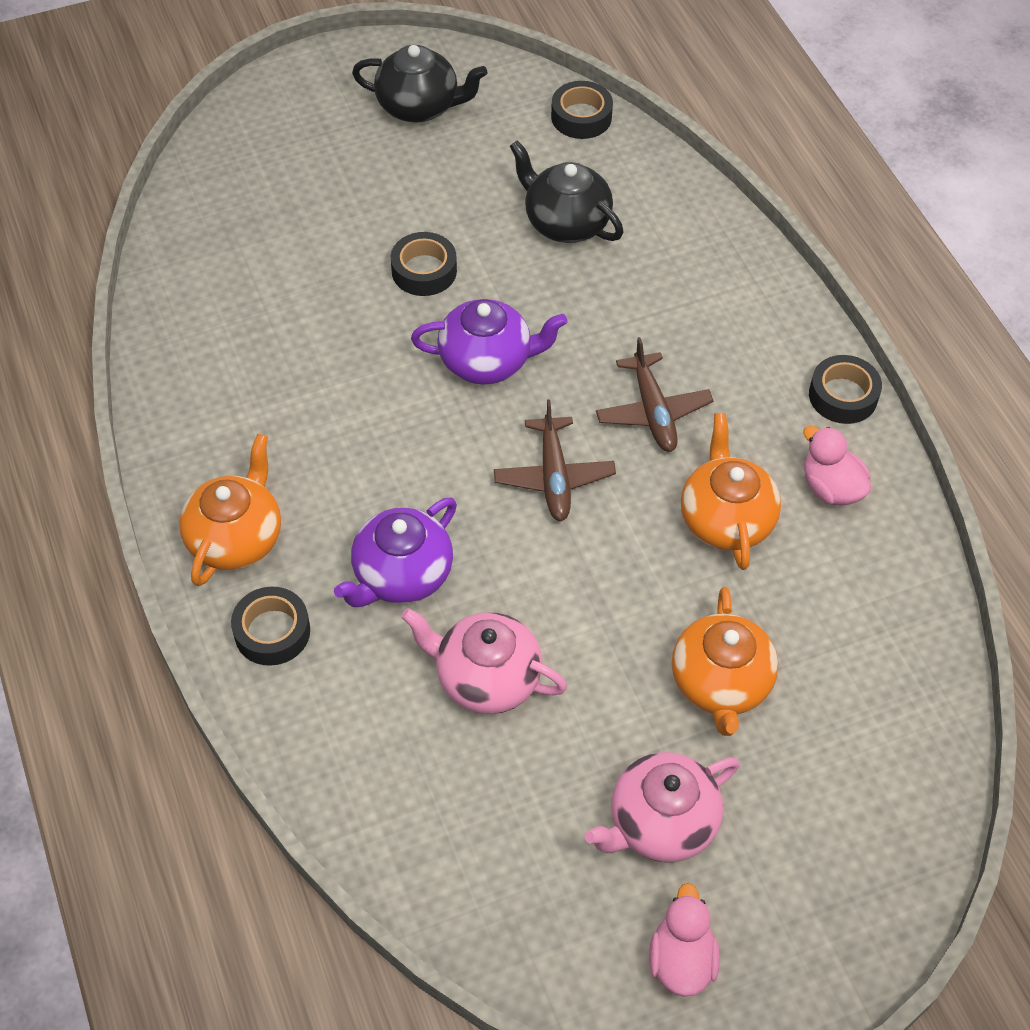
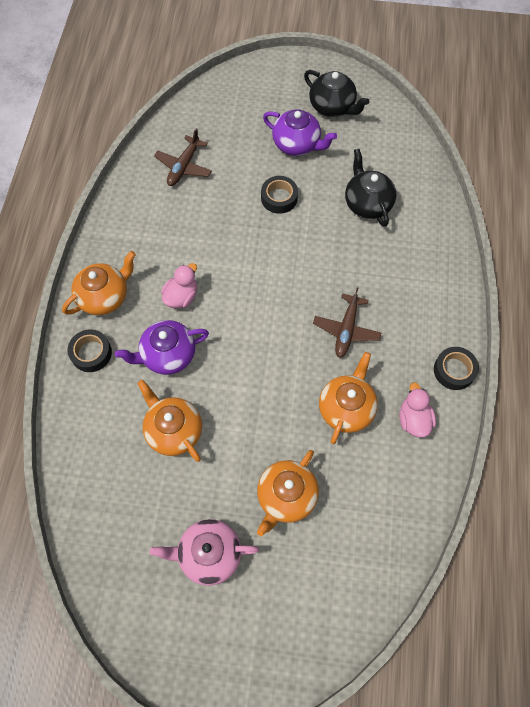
camera: 30 degrees right, 10 degrees up
pink teapot [401,608,567,714] -> orange teapot [137,380,202,462]
purple teapot [411,299,567,384] -> purple teapot moved to [263,109,337,156]
brown plane [494,399,616,521] -> brown plane moved to [154,128,212,186]
black tape [551,81,613,139] -> none
pink duck [649,883,720,997] -> pink duck moved to [161,263,197,309]

